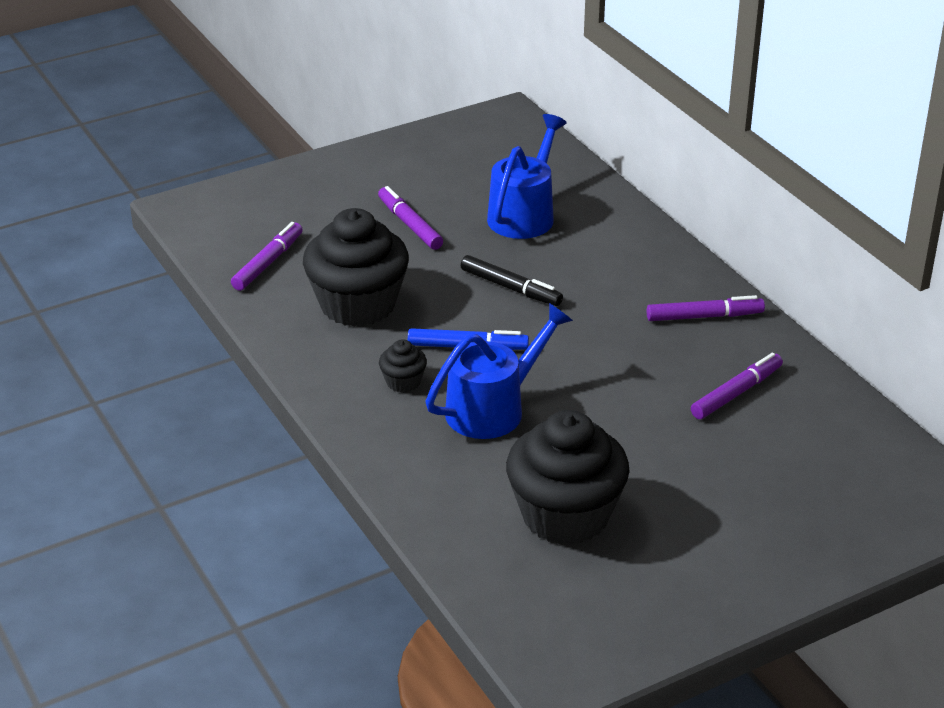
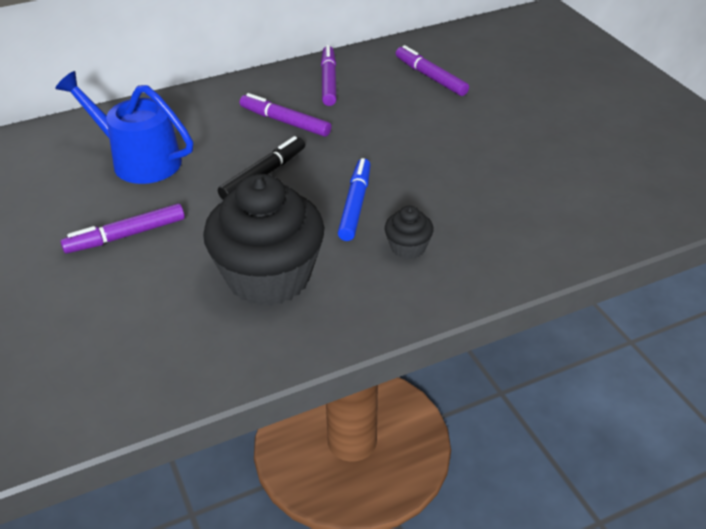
camera: 85 degrees left, 5 degrees up
purple marker [231,222,303,291] -> purple marker moved to [240,93,331,137]
blue watering can [426,303,573,439] -> none
black cupcake [506,410,630,545] -> none

